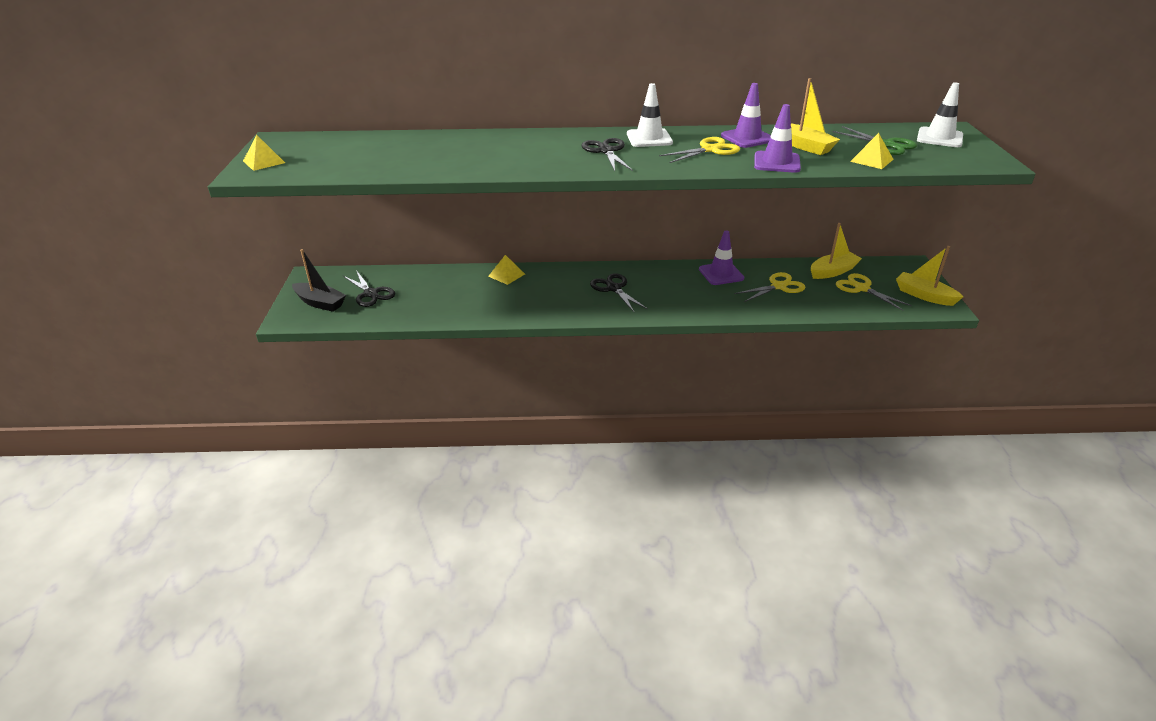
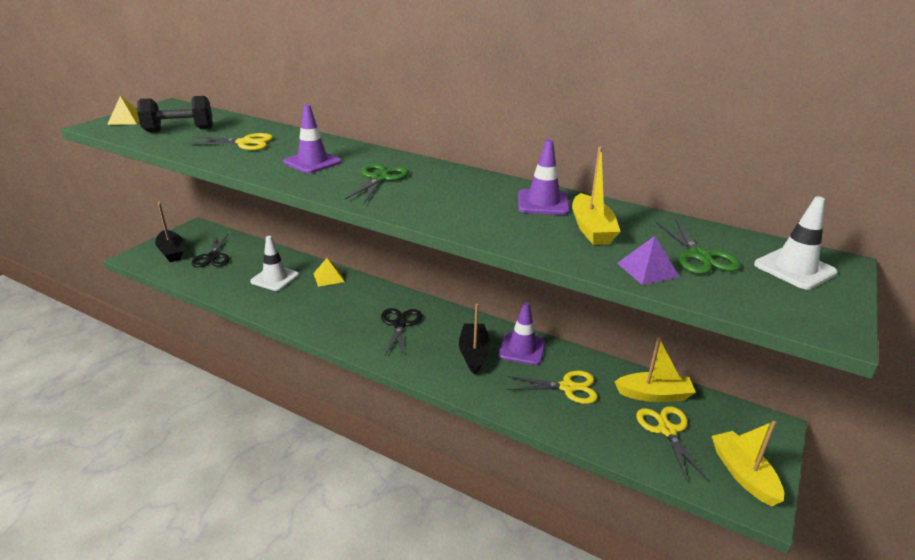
camera: 30 degrees right, 5 degrees down
black scissors [582,138,633,171] -> green scissors [345,164,409,203]
white traffic cone [627,83,673,147] -> white traffic cone moved to [250,236,299,291]
yellow scissors [659,137,740,163] -> yellow scissors moved to [187,133,273,150]
purple traffic cone [754,104,801,173] -> purple traffic cone moved to [284,105,342,174]
yellow pyramid [850,133,893,169] -> purple pyramid [617,236,679,285]
none -> black dumbbell [137,96,213,132]
none -> black boat [459,304,491,375]

